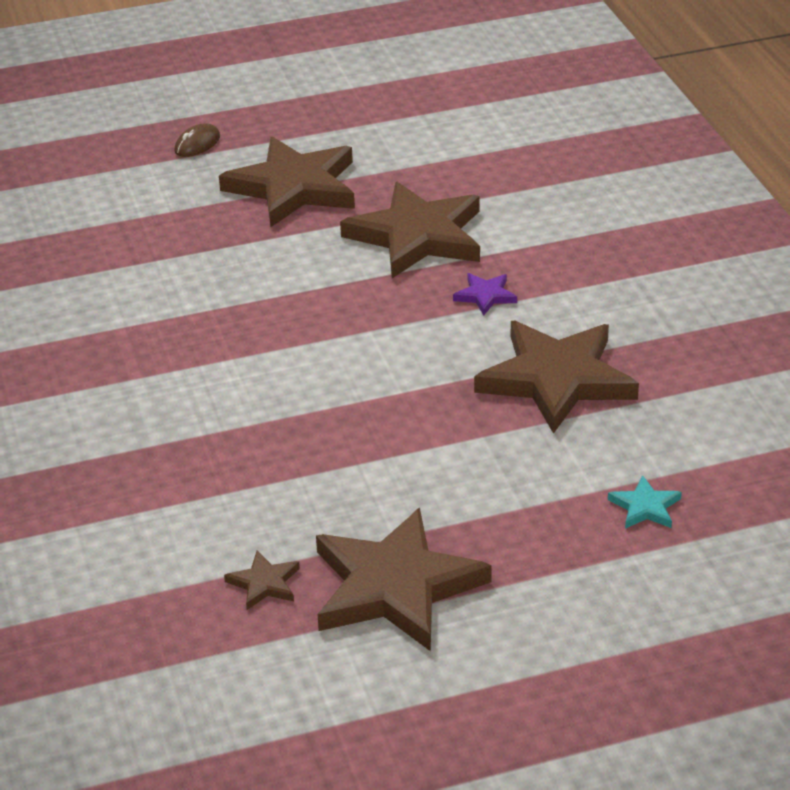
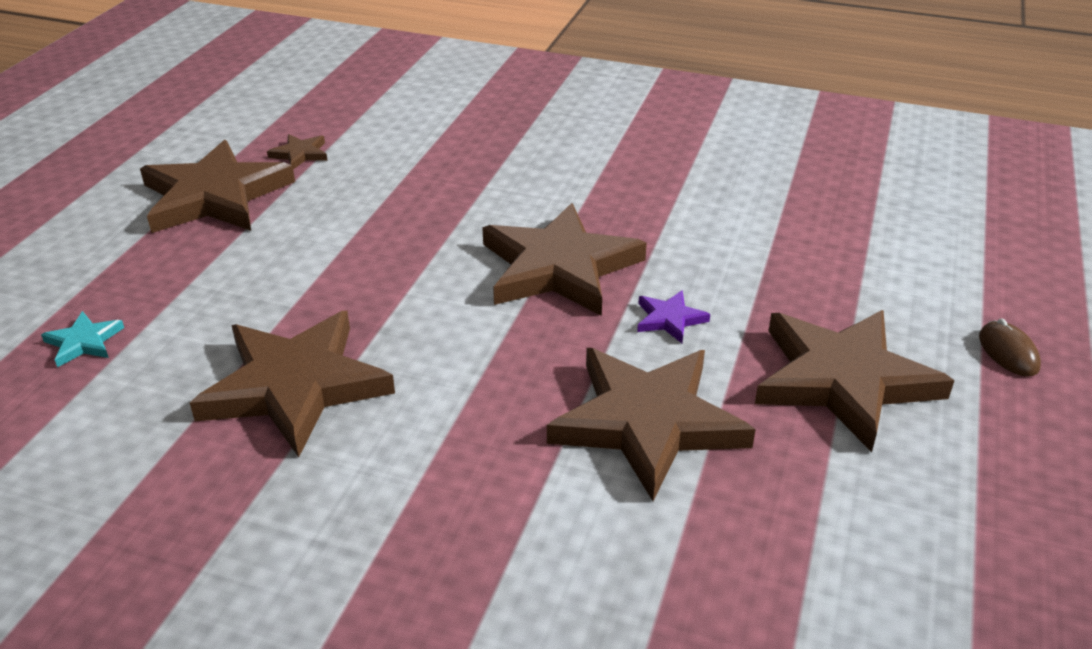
camera: 125 degrees right, 0 degrees up
purple star [453,273,517,316] -> purple star moved to [637,290,710,343]
none -> brown star [482,203,647,316]

